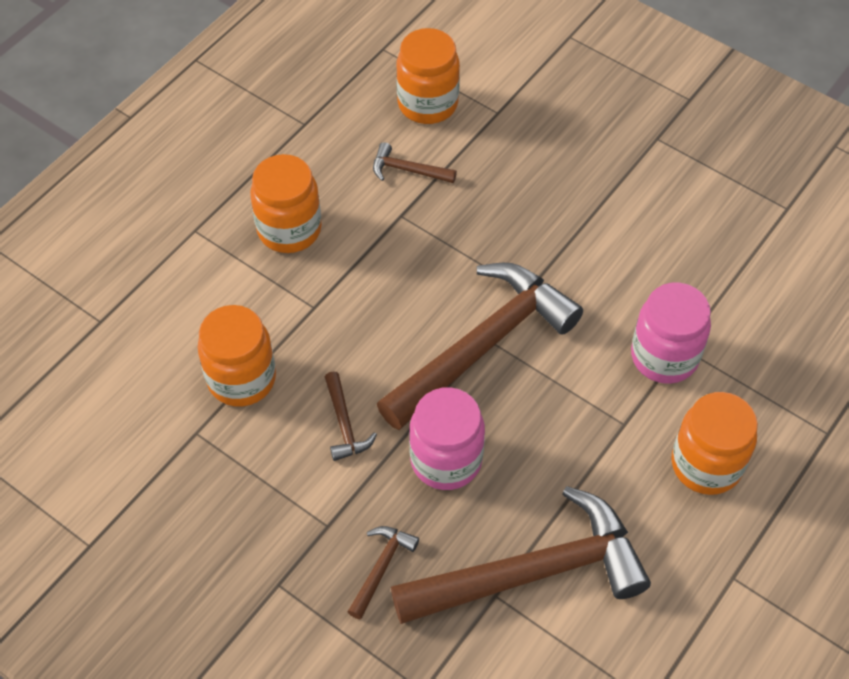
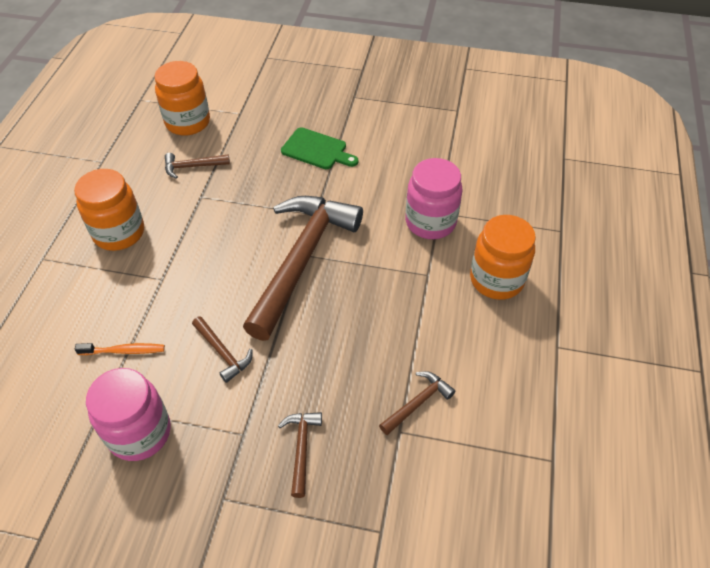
camera: 25 degrees left, 5 degrees down
orange jar [198,305,276,407] -> orange toothbrush [75,343,165,355]
brown hammer [391,486,651,624] -> brown hammer [379,371,455,435], size x0.41
pink jar [409,387,485,490] -> pink jar moved to [86,368,171,461]
none -> green cutting board [281,127,358,169]

